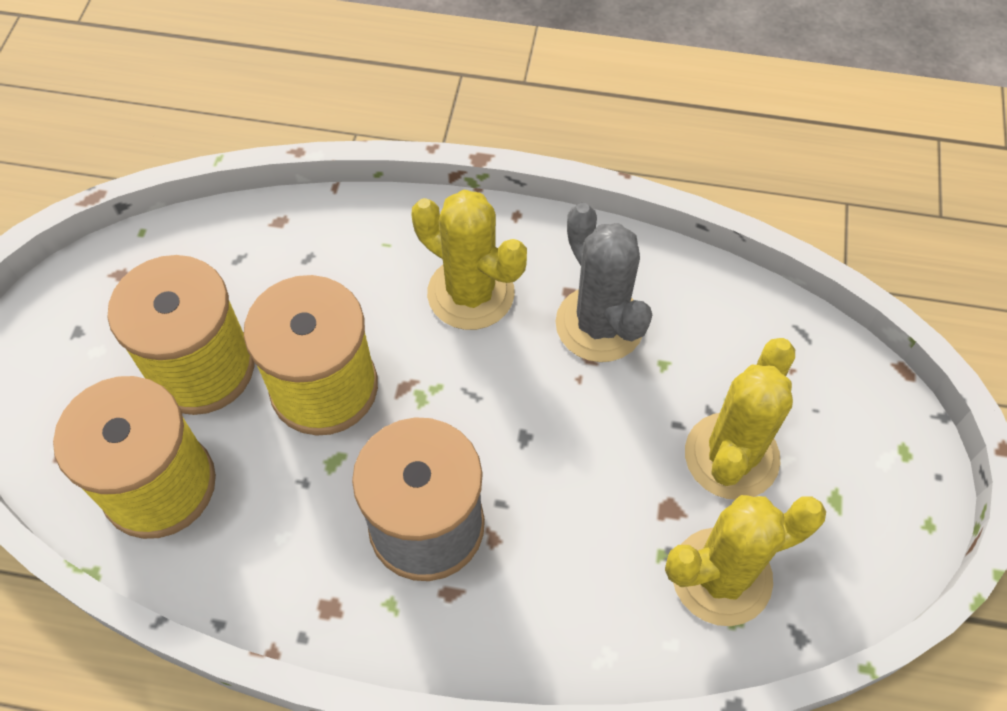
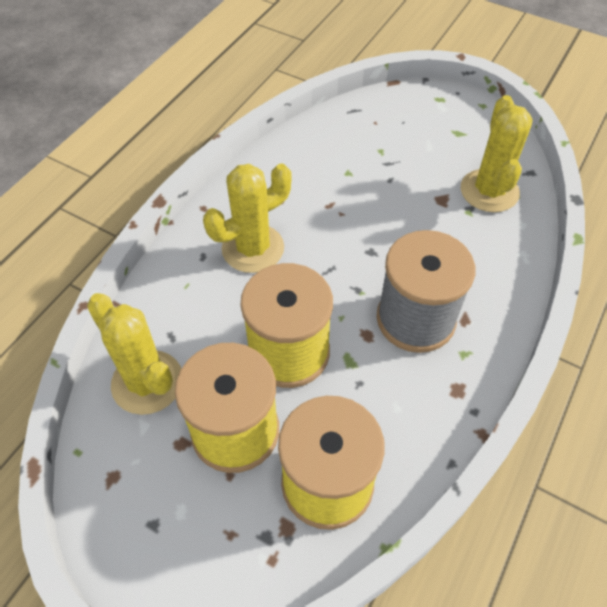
camera: 70 degrees left, 5 degrees down
grey cactus [556,203,652,362] -> none
yellow cactus [685,338,795,500] -> yellow cactus moved to [87,293,181,415]

